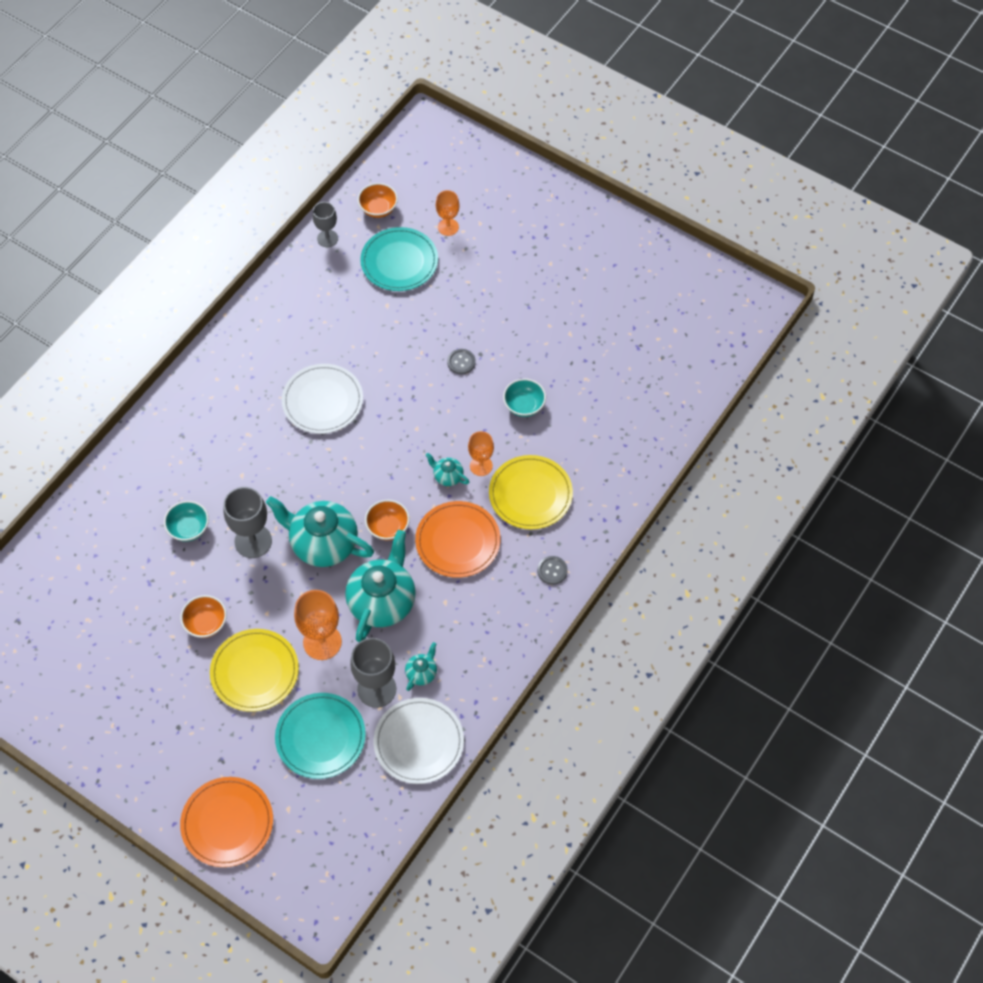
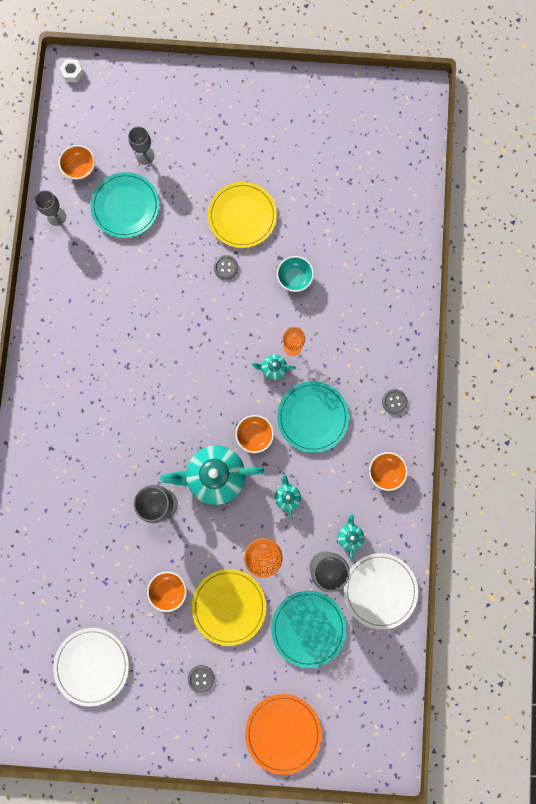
camera: 30 degrees left, 20 degrees up
turquoise bowl [164,501,209,542] -> none
white plate [282,364,363,434] -> white plate moved to [53,628,129,706]
turquoise teapot [345,530,416,642] -> turquoise teapot [275,474,301,519], size x0.45
orange plate [415,501,500,578] -> turquoise plate [277,381,349,453]
orange goblet [436,190,460,236] -> grey goblet [128,127,154,165]
yellow plate [489,455,573,529] -> yellow plate moved to [208,182,277,248]
none -> white nut [60,59,84,83]
none -> grey button [188,665,214,693]
none -> orange bowl [369,452,408,491]

